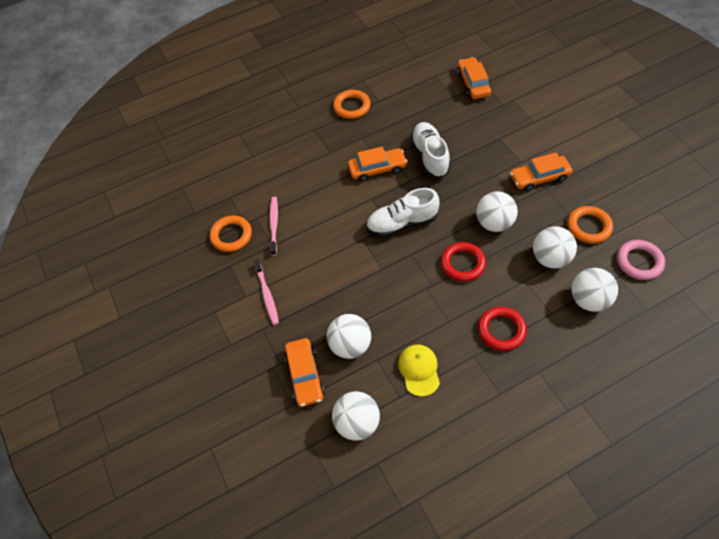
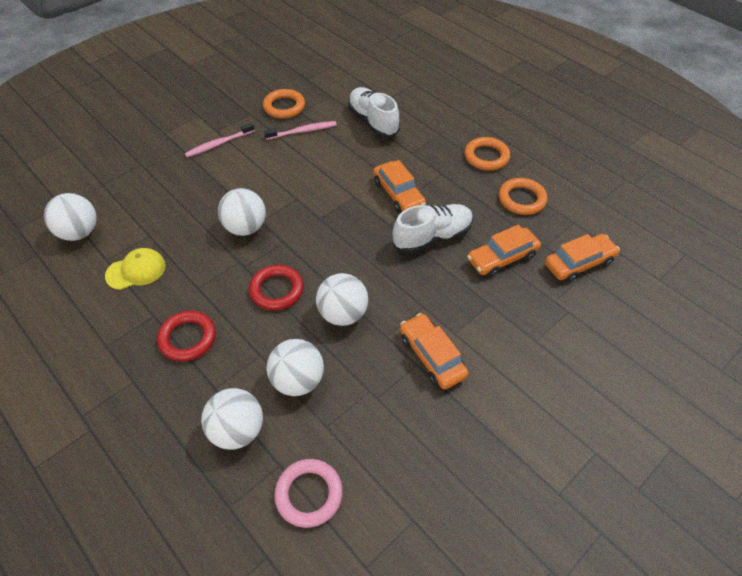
camera: 70 degrees right, 5 degrees down
orange car [285,338,324,407] -> orange car moved to [467,224,541,277]
white ball [327,314,371,359] -> white ball moved to [218,188,266,236]
white shoe [366,188,440,237] -> white shoe moved to [348,87,400,138]
orange ring [568,206,613,244] -> orange ring moved to [499,178,548,215]

